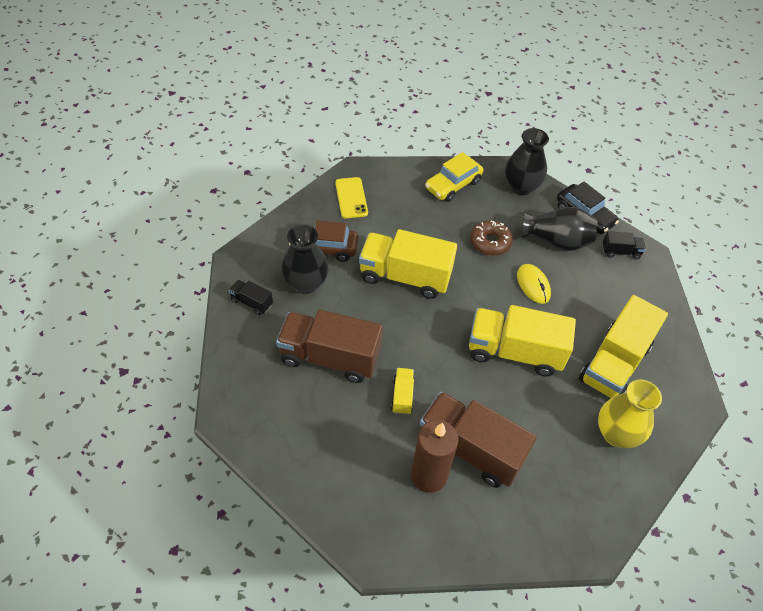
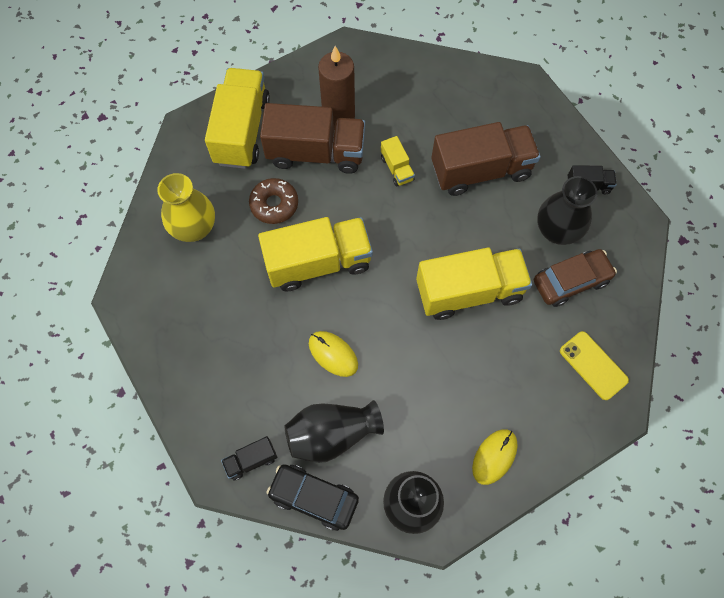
camera: 155 degrees right, 15 degrees up
yellow car [425,152,483,202] -> yellow mouse [472,429,518,485]
brown donut [470,220,513,256] -> brown donut moved to [249,178,298,224]
yellow truck [579,295,668,398] -> yellow truck moved to [205,68,270,169]

